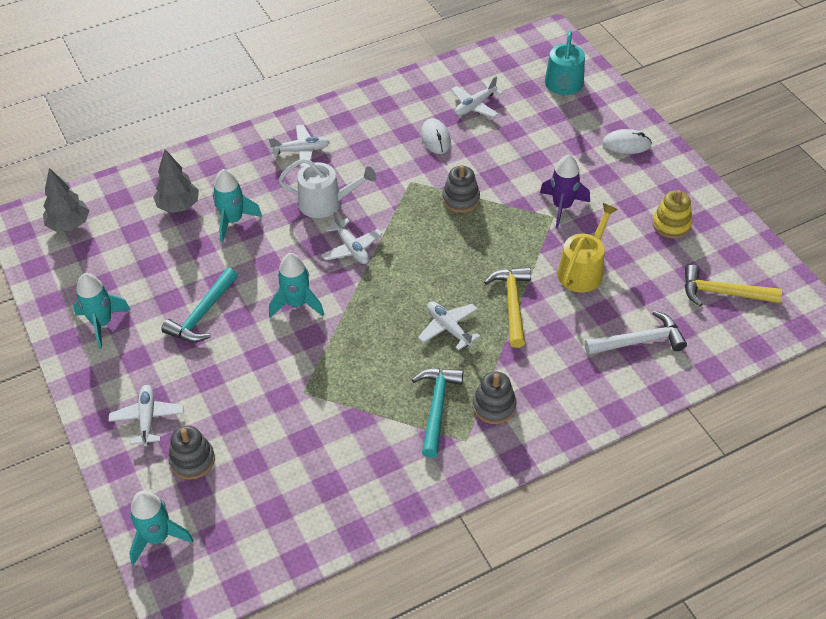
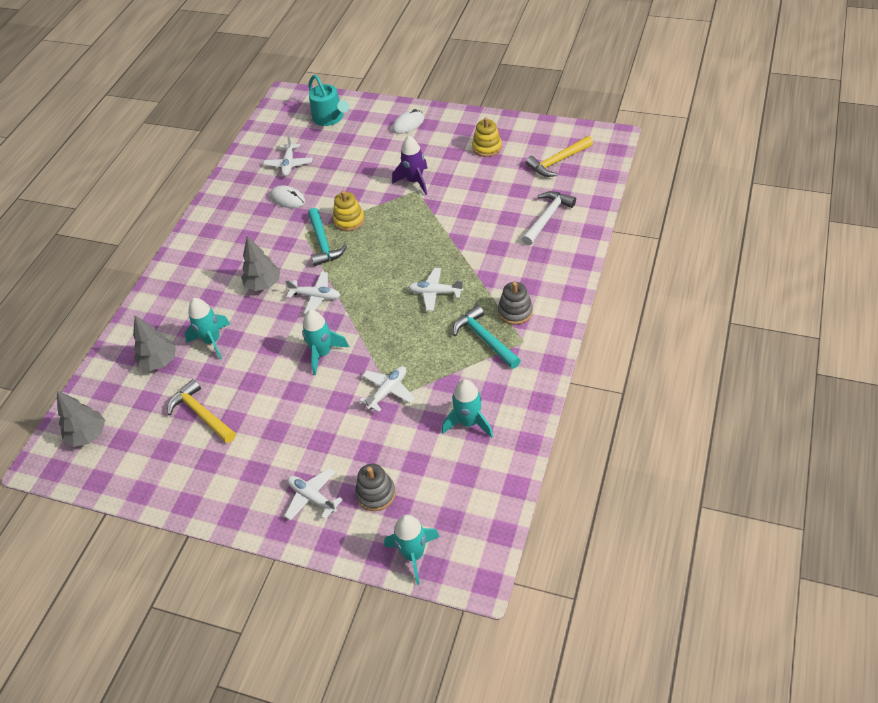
camera: 40 degrees left, 0 degrees up
turquoise rocket [73,273,131,349] -> turquoise rocket moved to [442,379,493,438]
turquoise hammer [161,268,238,342] -> turquoise hammer moved to [308,208,347,266]
white plane [269,125,330,168] -> white plane moved to [359,366,415,412]
white watering can [278,158,376,218] -> grey tree [241,236,280,291]
grey stacking toy [442,165,480,213] -> yellow stacking toy [333,191,365,231]
yellow hammer [484,267,531,348] -> yellow hammer moved to [168,379,236,443]
yellow watering can [557,203,618,292] -> none

